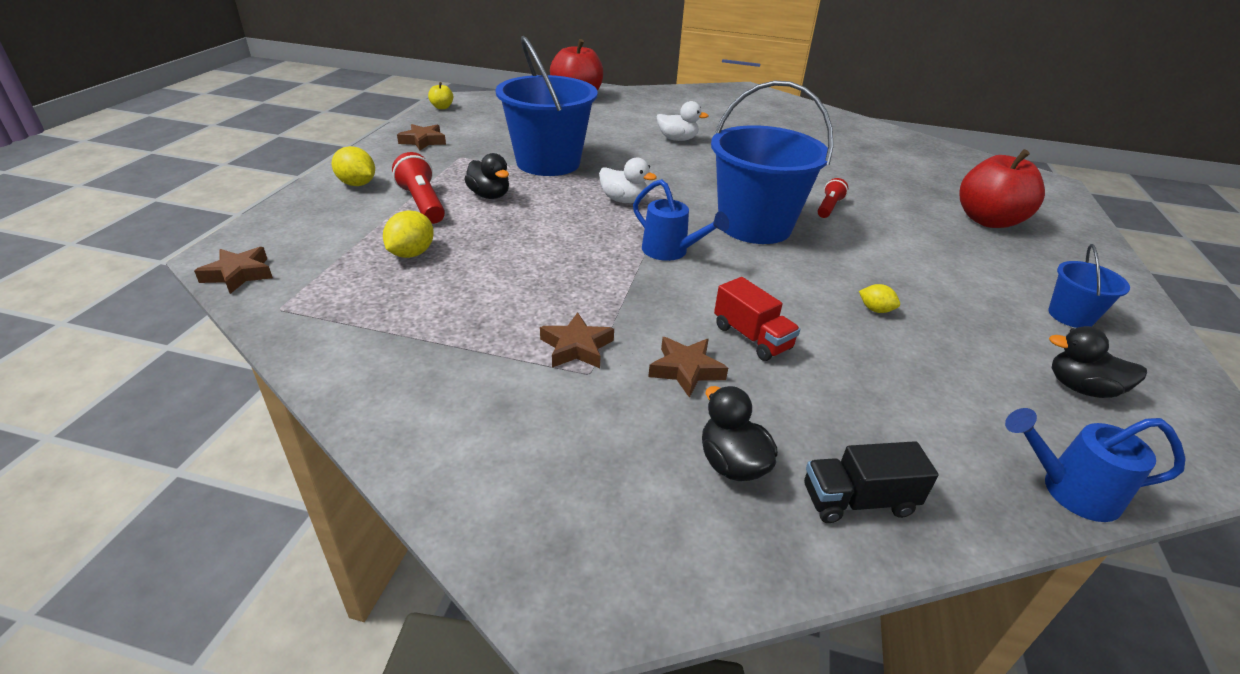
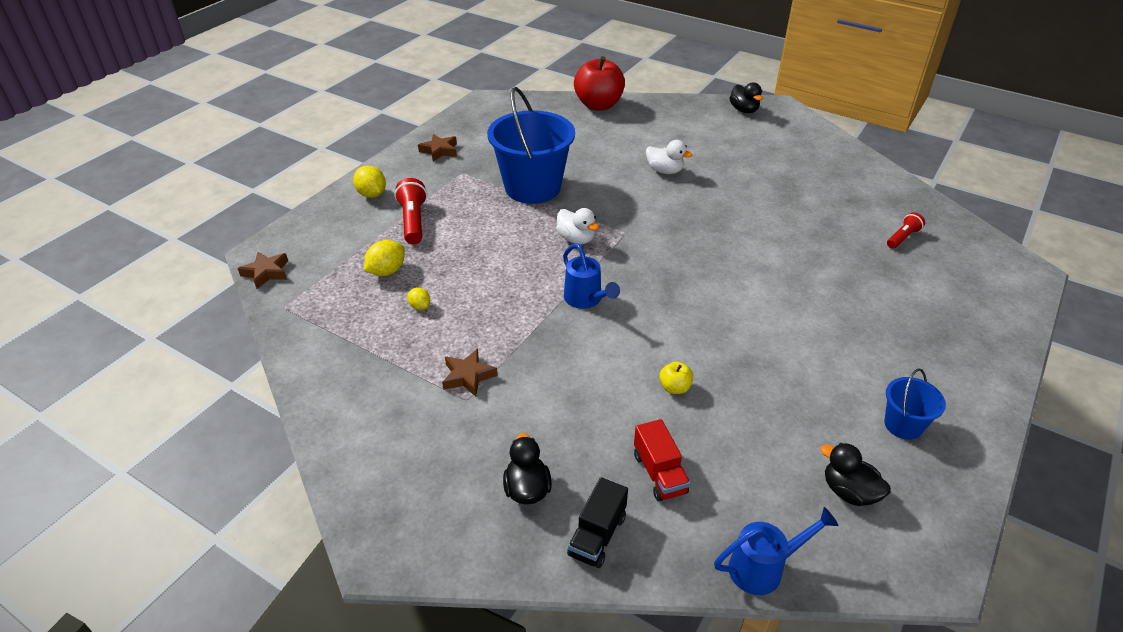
camera: 20 degrees right, 5 degrees up
yellow apple [428,82,453,109] -> yellow apple moved to [659,361,693,394]
black duck [464,153,509,199] -> black duck moved to [730,83,763,113]
brown star [648,337,728,398] -> none
blue bucket [711,81,833,244] -> none
red truck [714,277,800,361] -> red truck moved to [634,419,690,502]
black truck [804,441,939,523] -> black truck turned 75 degrees counterclockwise [567,477,628,568]
red flashlight [818,178,848,218] -> red flashlight moved to [887,212,925,249]
yellow lemon [859,284,900,313] -> yellow lemon moved to [407,287,430,310]
red apple [959,149,1045,228] -> none
blue watering can [1005,408,1186,522] -> blue watering can turned 135 degrees clockwise [714,507,839,595]

